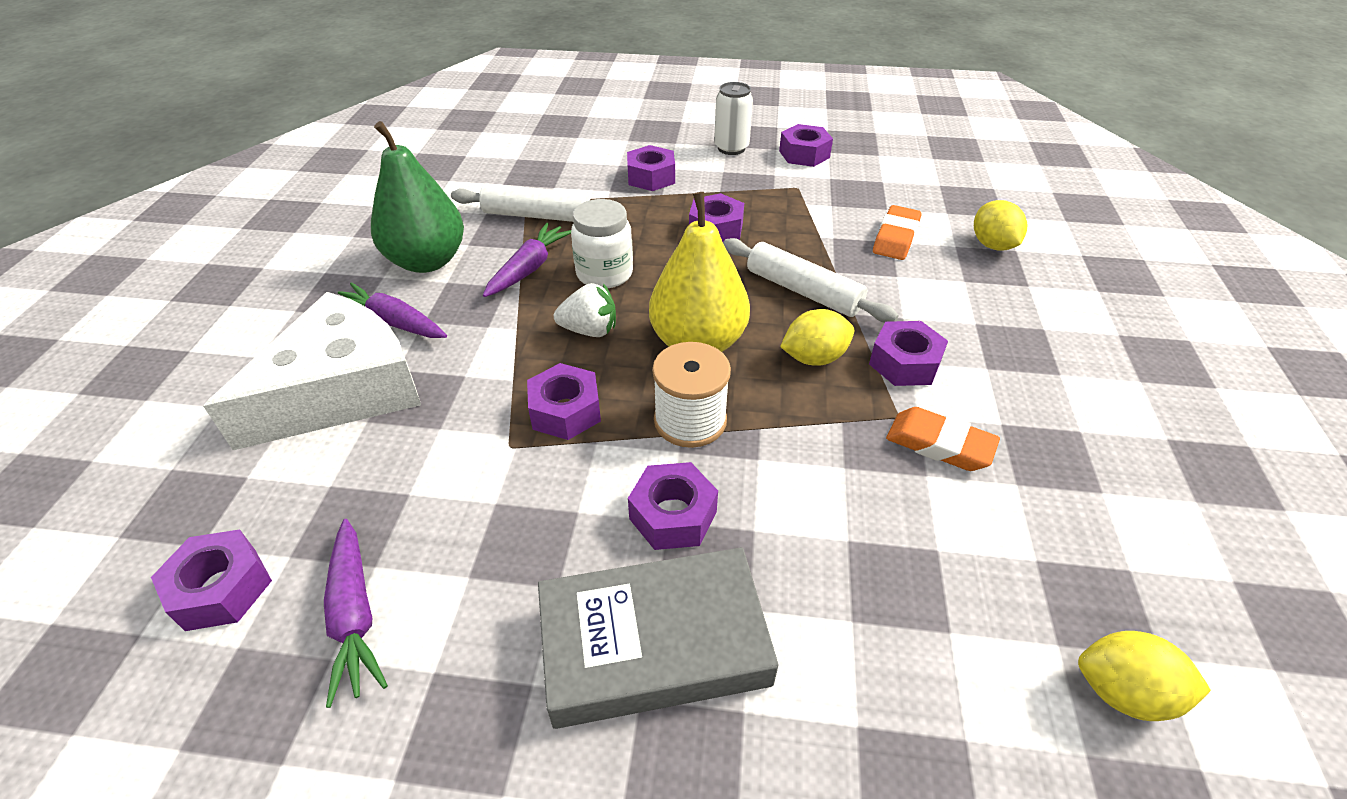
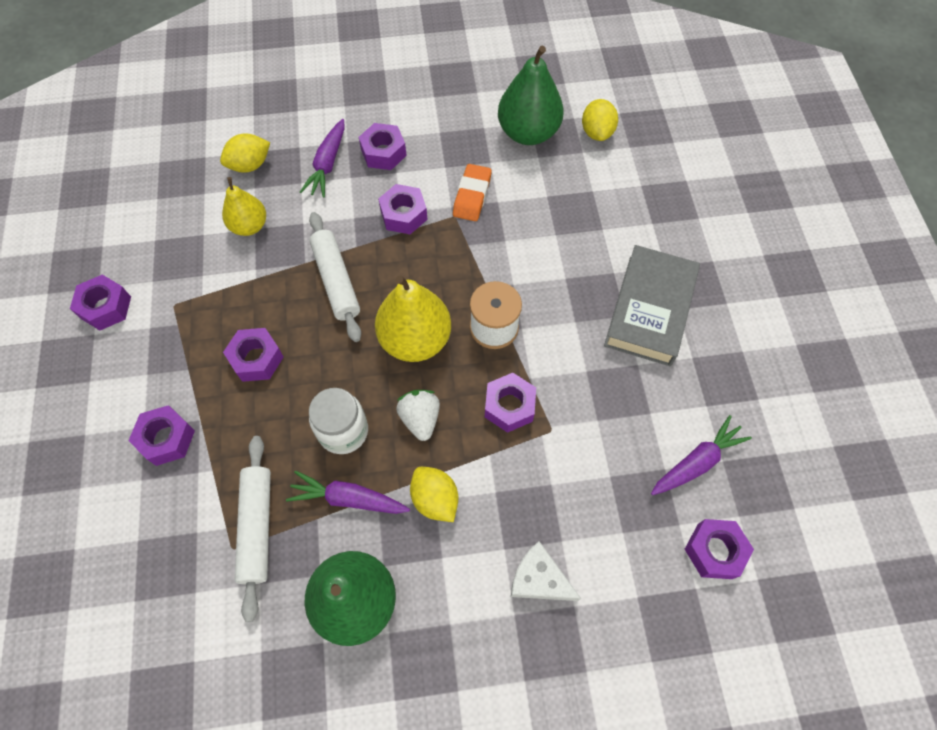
camera: 105 degrees left, 20 degrees up
white cheese [203,292,421,450] -> white cheese [511,541,581,601], size x0.48
purple carrot [338,282,447,338] -> purple carrot moved to [300,119,345,198]
grey book [538,547,779,729] -> grey book turned 45 degrees clockwise [604,245,700,366]
purple nut [628,462,718,550] -> purple nut moved to [359,123,407,170]
white can [714,82,753,155] -> none
white rolling pin [723,238,899,323] -> white rolling pin turned 45 degrees counterclockwise [309,212,361,342]
yellow lemon [780,309,854,365] -> yellow lemon moved to [410,467,458,522]
orange eraser [873,205,922,260] -> yellow pear [222,177,266,236]
none -> green pear [498,46,564,145]

